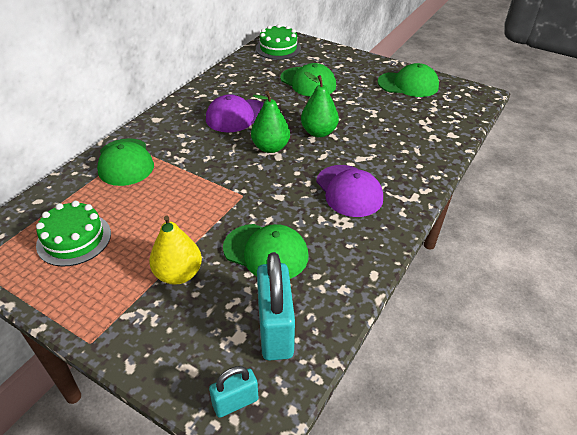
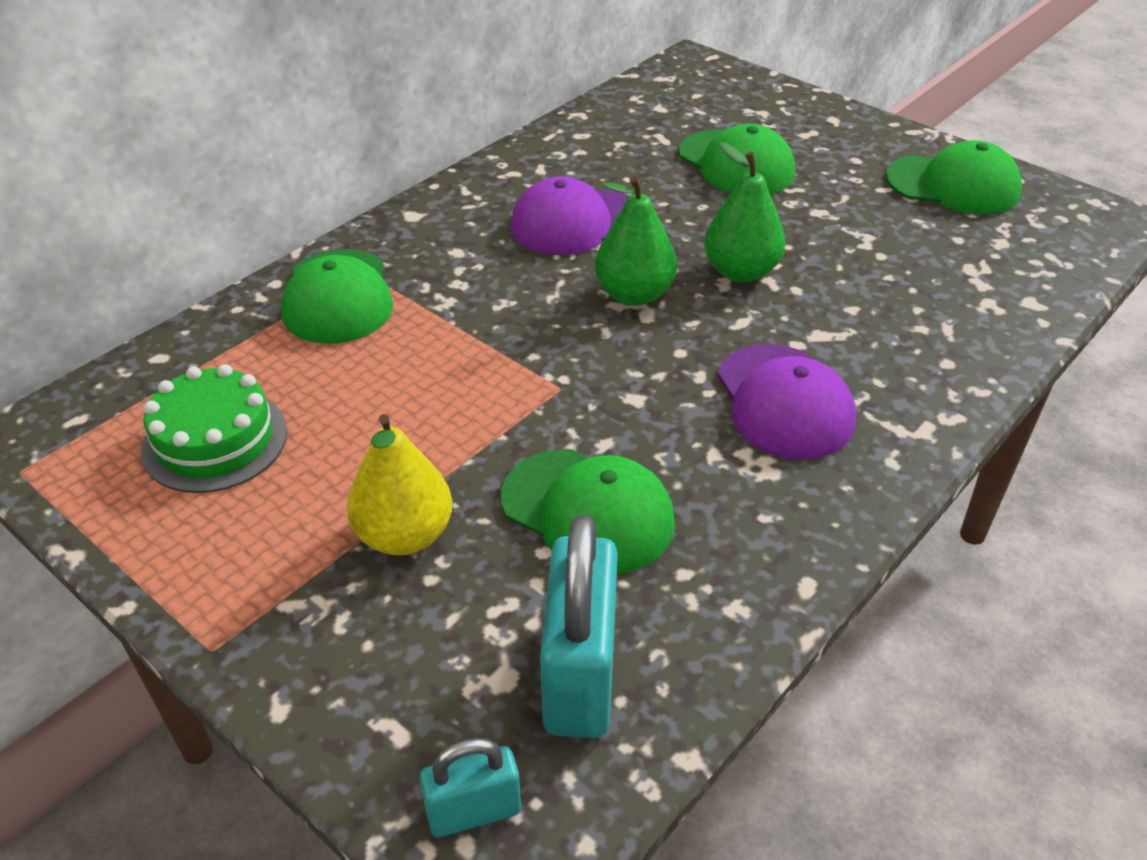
camera: 10 degrees right, 0 degrees up
green cake [256,24,301,60] -> none

